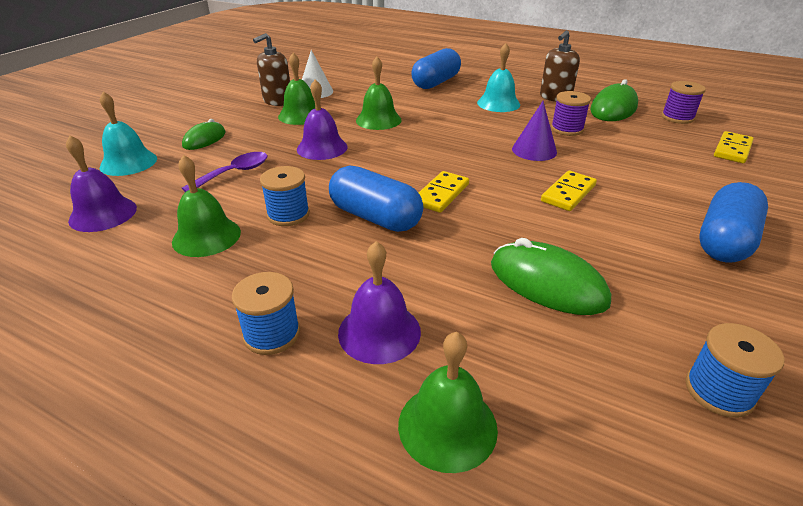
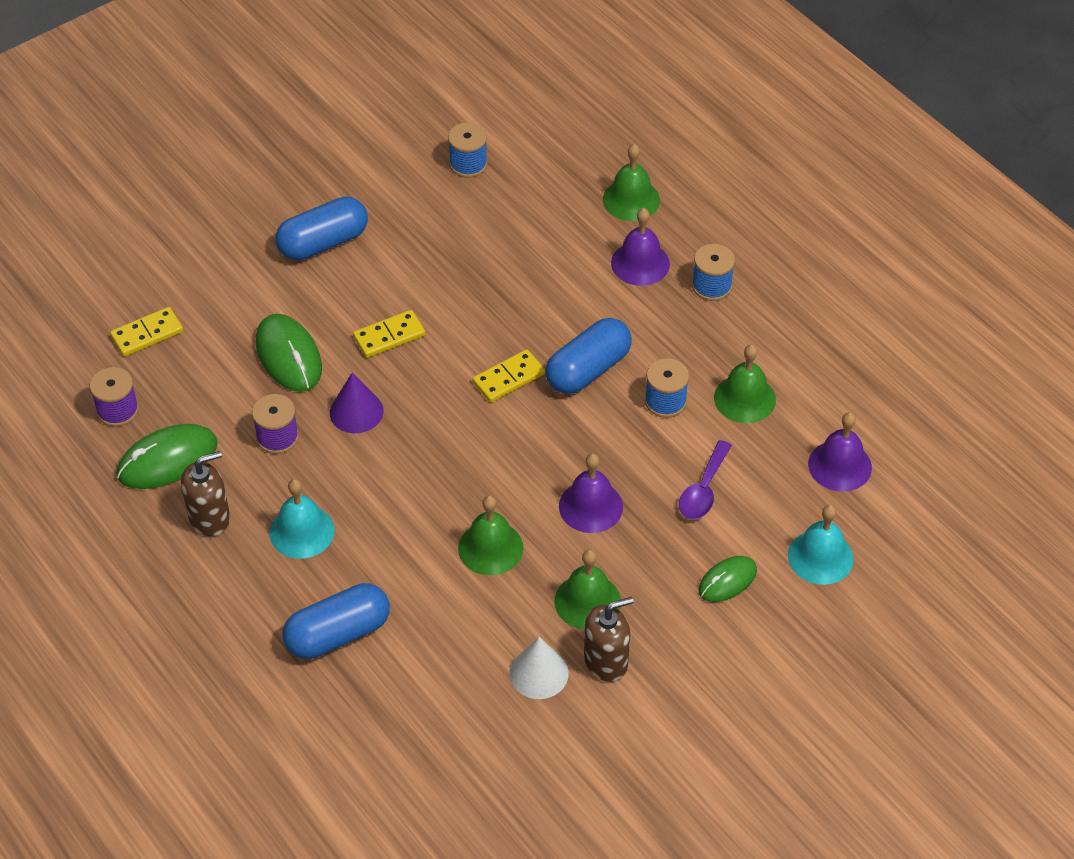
camera: 155 degrees left, 15 degrees up
purple spoon [182,152,267,192] -> purple spoon turned 45 degrees counterclockwise [679,440,732,520]
blue capsule [329,166,423,232] -> blue capsule turned 75 degrees clockwise [545,318,632,394]
green mouse [491,238,611,315] -> green mouse moved to [256,314,322,392]

